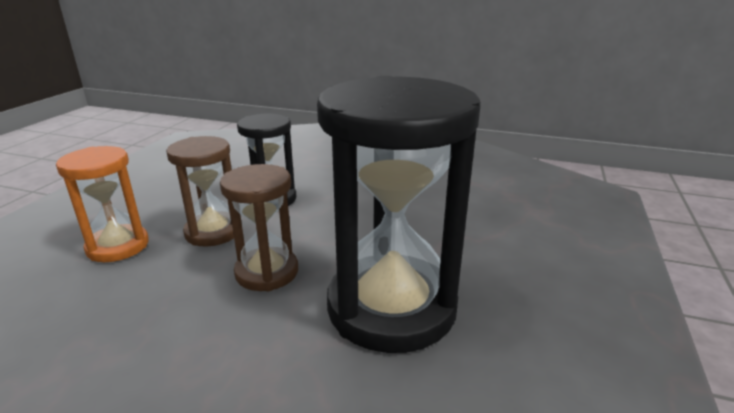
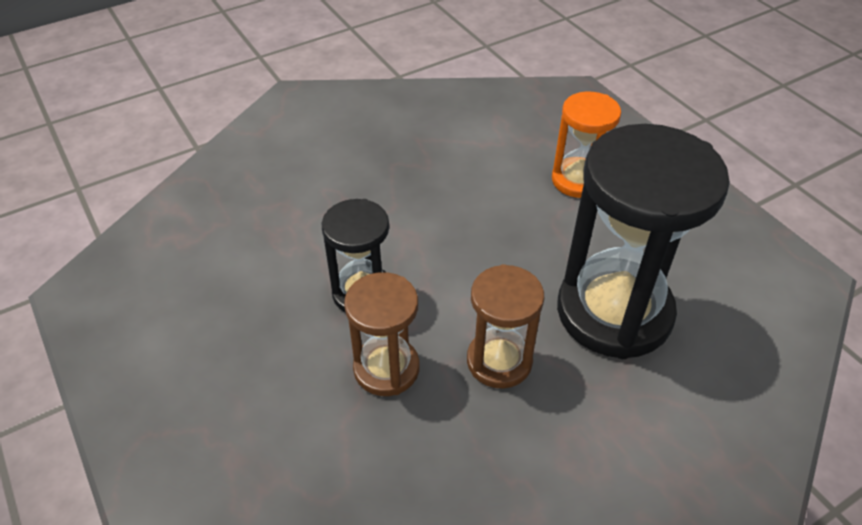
camera: 50 degrees left, 20 degrees up
orange hourglass [56,146,149,262] -> orange hourglass moved to [552,91,621,198]

